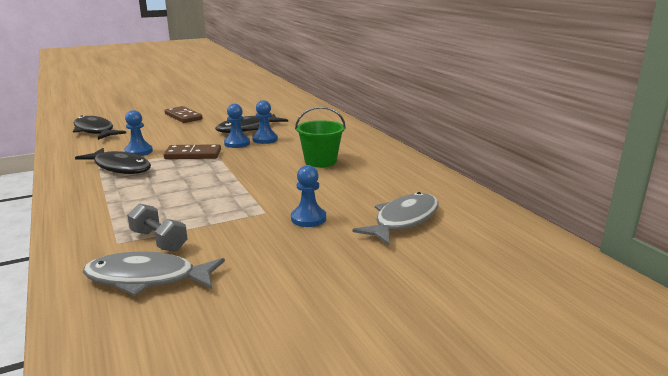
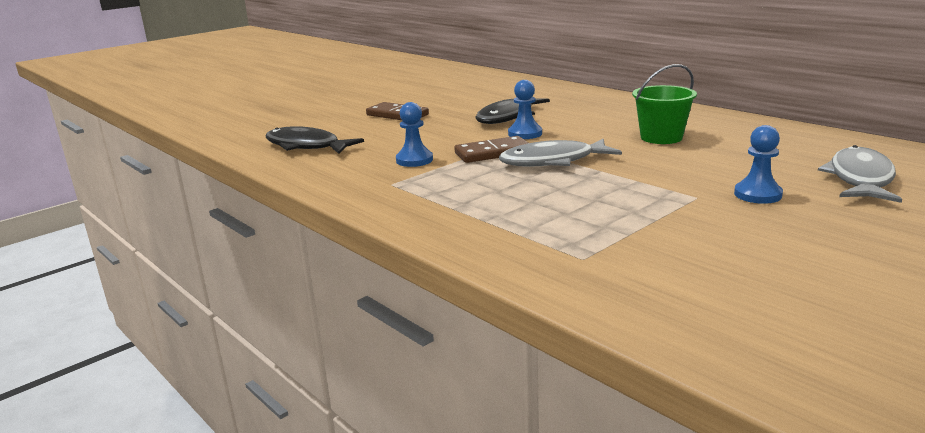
camera: 15 degrees left, 0 degrees up
black fish [75,148,151,174] -> none
grey fish [83,251,225,296] -> grey fish moved to [499,139,622,167]
grey dumbbell [127,203,187,252] -> none
blue pawn [252,100,278,144] -> none

